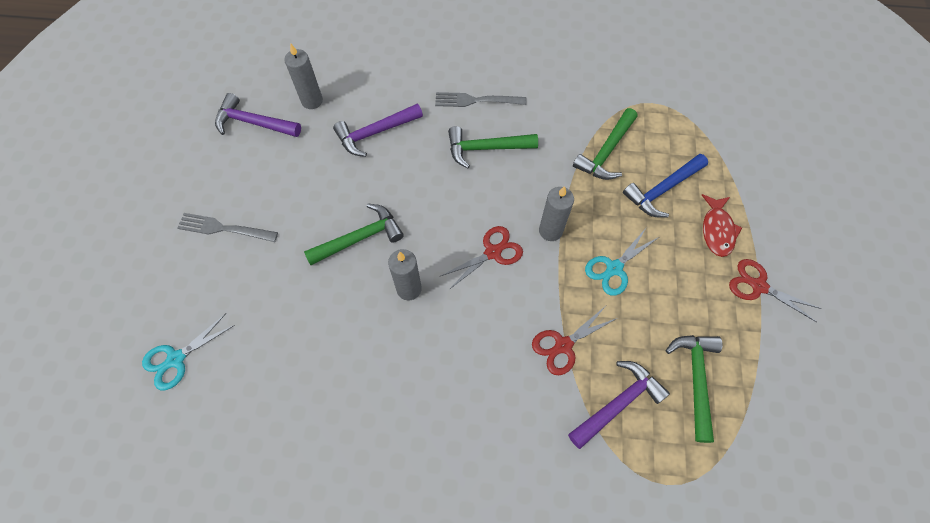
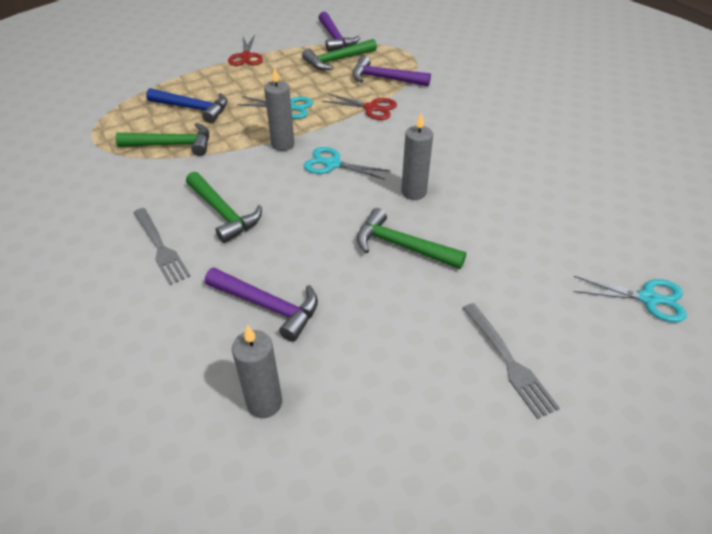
camera: 125 degrees left, 20 degrees down
purple hammer [215,93,301,137] -> purple hammer moved to [318,12,361,52]
red scissors [441,226,523,289] -> turquoise scissors [304,147,390,180]
red fish [702,194,742,257] -> none

